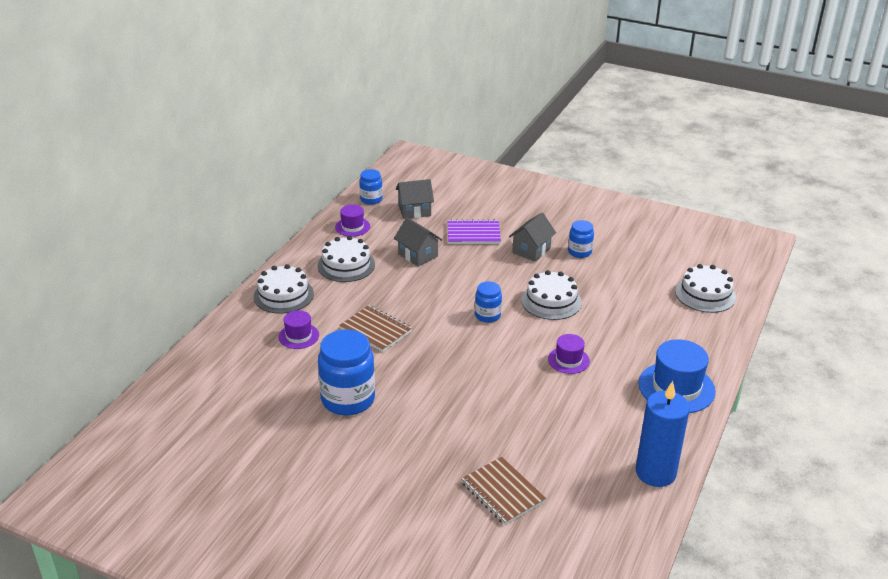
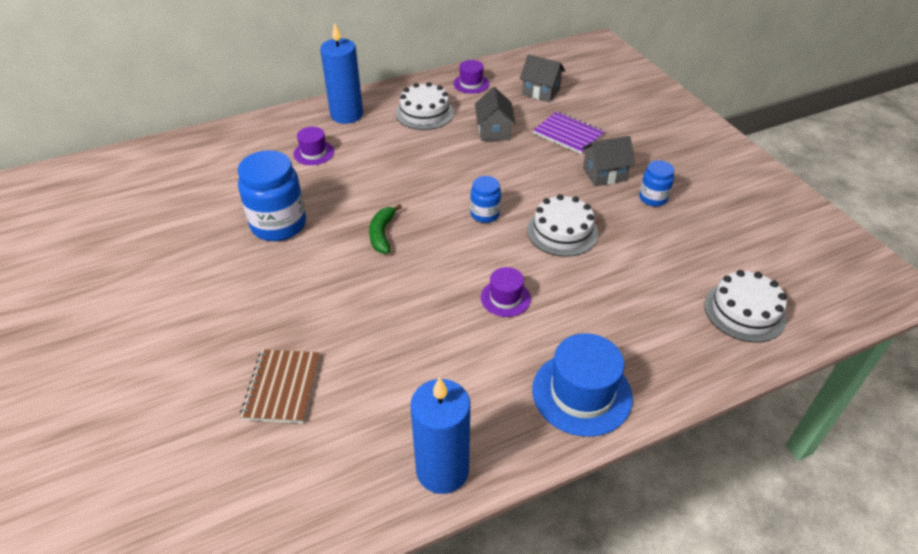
camera: 40 degrees right, 10 degrees up
white cake [254,264,314,314] -> blue candle [320,22,363,124]
brown notebook [339,305,412,352] -> none
blue jar [359,169,383,205] -> none
none -> green banana [369,204,402,254]

